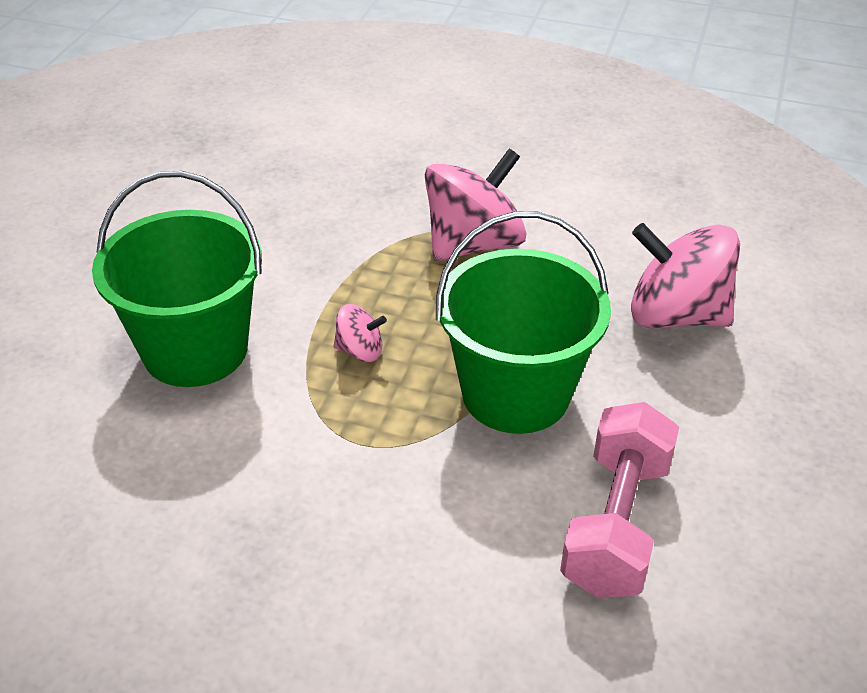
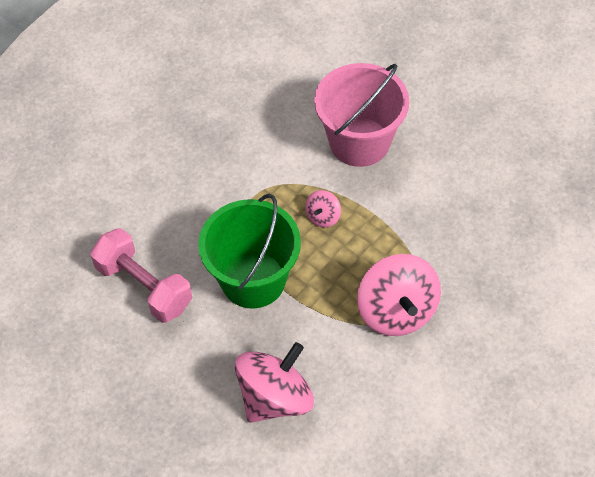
camera: 115 degrees right, 15 degrees up
green bucket [92,171,262,387] -> pink bucket [314,63,409,167]

